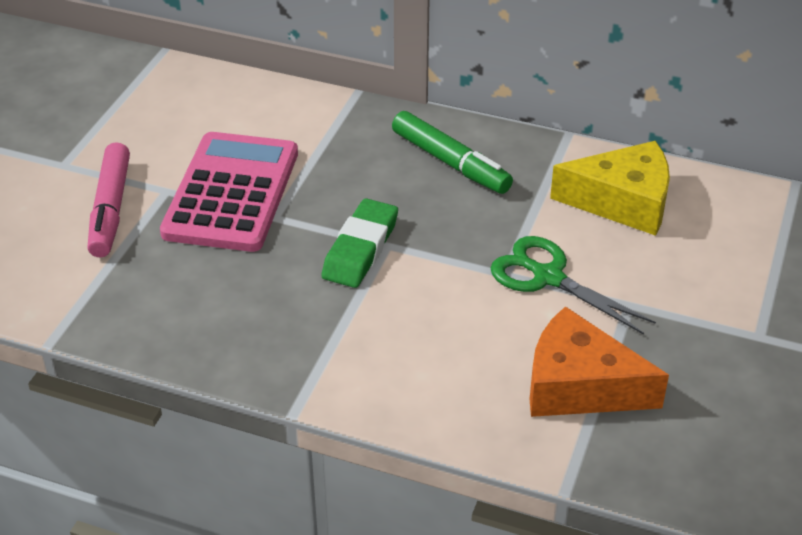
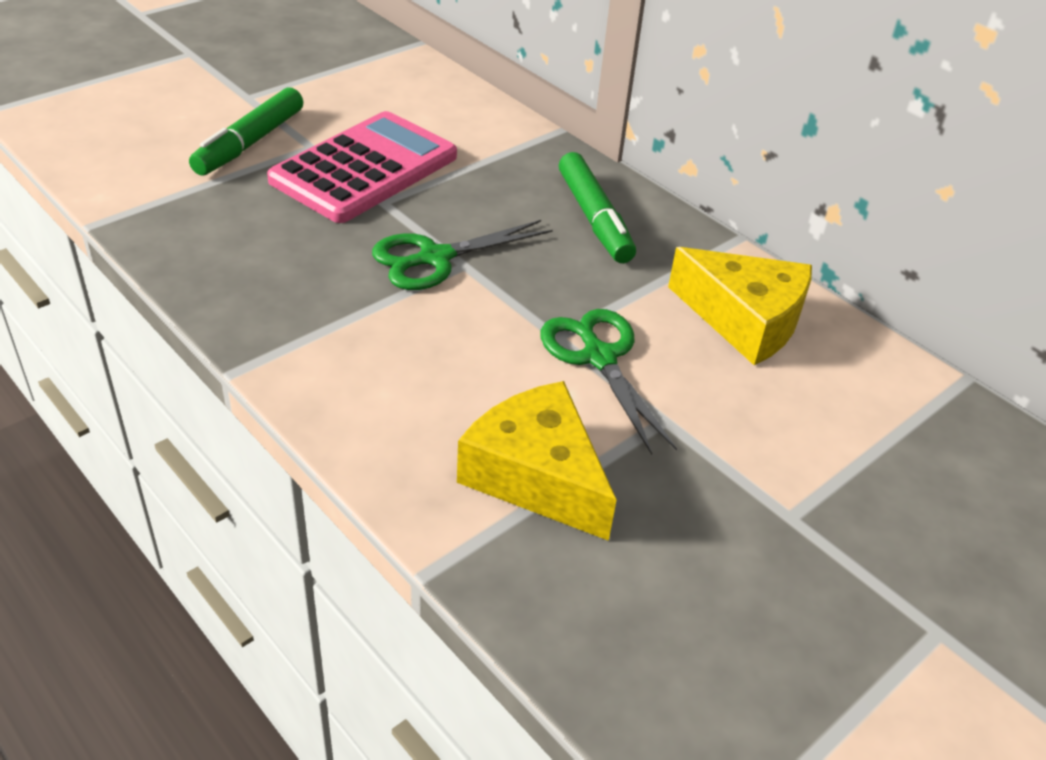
camera: 25 degrees right, 0 degrees up
pink marker [87,142,130,257] -> green marker [189,87,303,176]
green eraser [322,198,398,288] -> green scissors [372,220,553,290]
orange cheese [530,306,669,417] -> yellow cheese [457,381,617,541]

